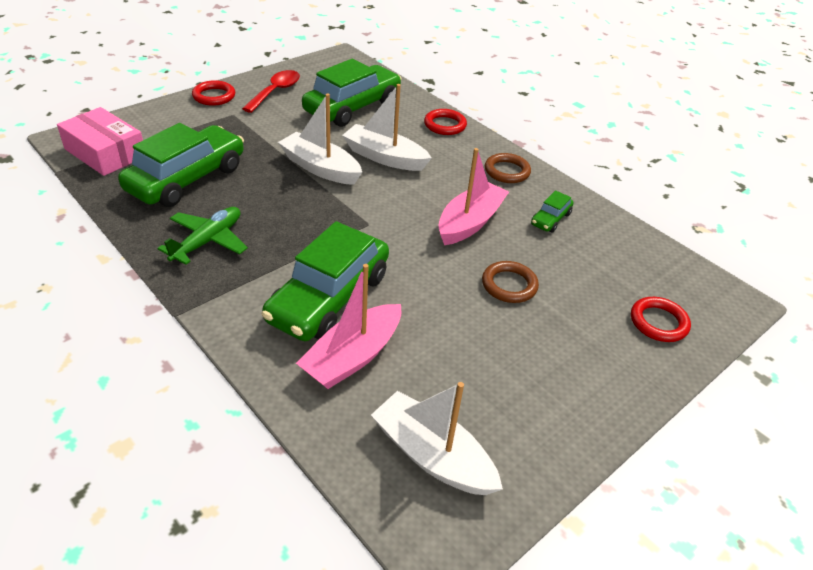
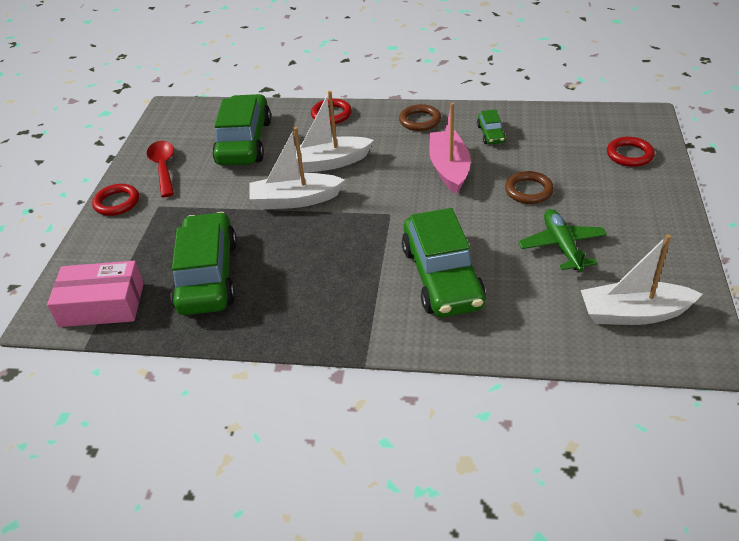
camera: 35 degrees left, 0 degrees up
green plane [157,207,248,265] -> green plane moved to [518,209,607,271]
pink boat [296,264,401,389] -> none

